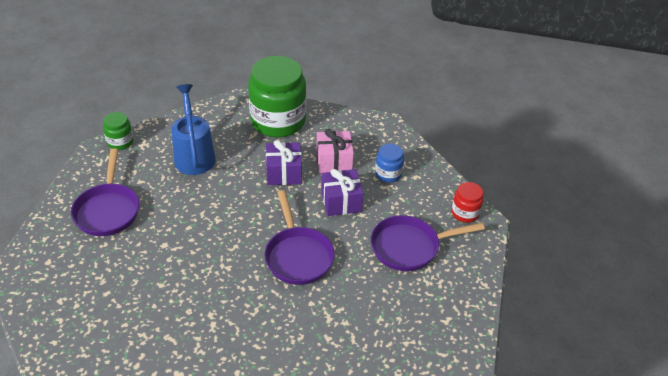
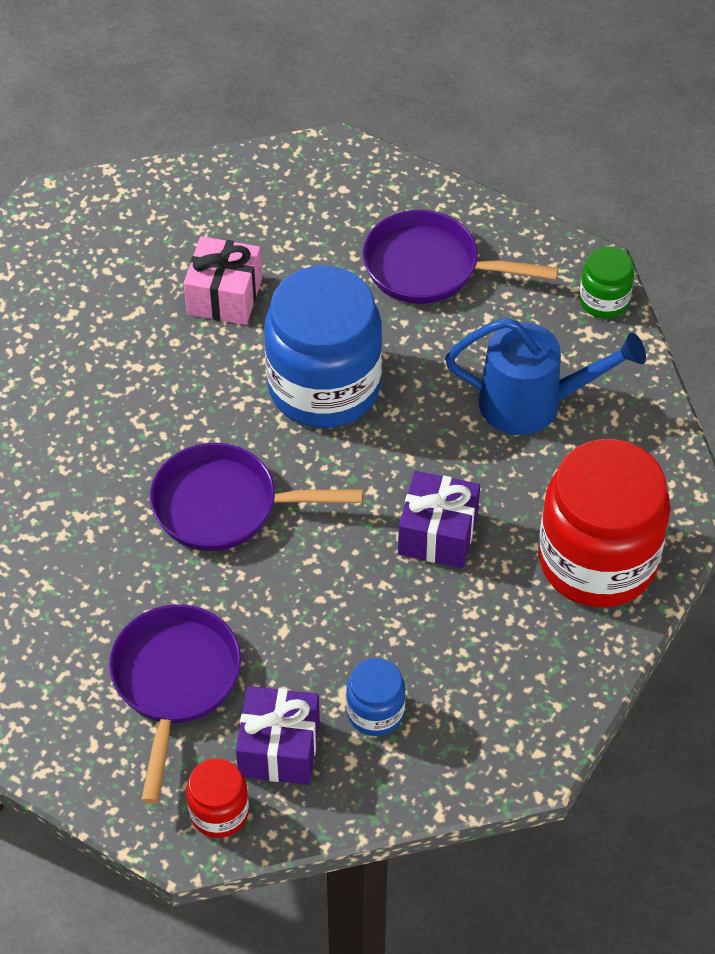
camera: 110 degrees right, 10 degrees up
green jar [248,56,306,137] -> red jar [539,439,670,607]
pink gift [316,129,354,173] -> pink gift moved to [184,236,262,325]
purple gift [321,169,364,216] -> purple gift moved to [236,686,320,785]
none -> blue jar [264,265,382,428]

